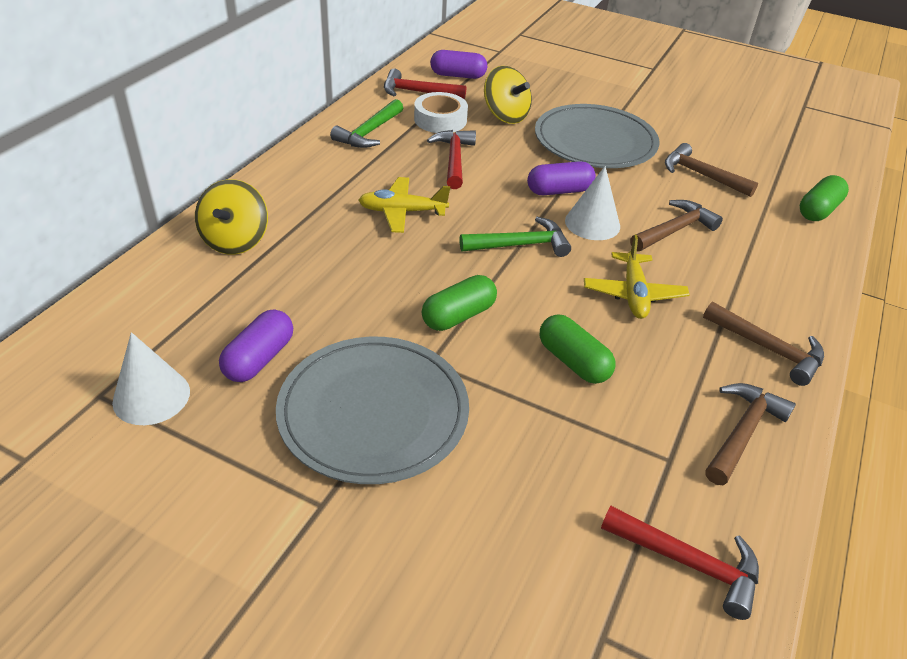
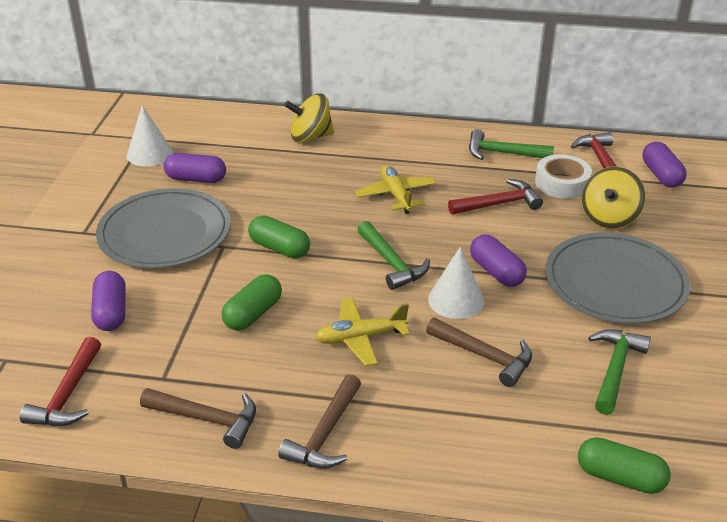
camera: 75 degrees right, 5 degrees down
brown hammer [665,143,758,197] -> green hammer [588,329,651,415]
none -> purple capsule [91,271,126,331]

